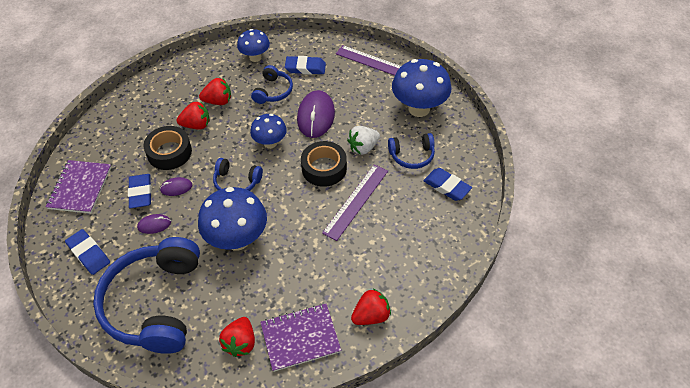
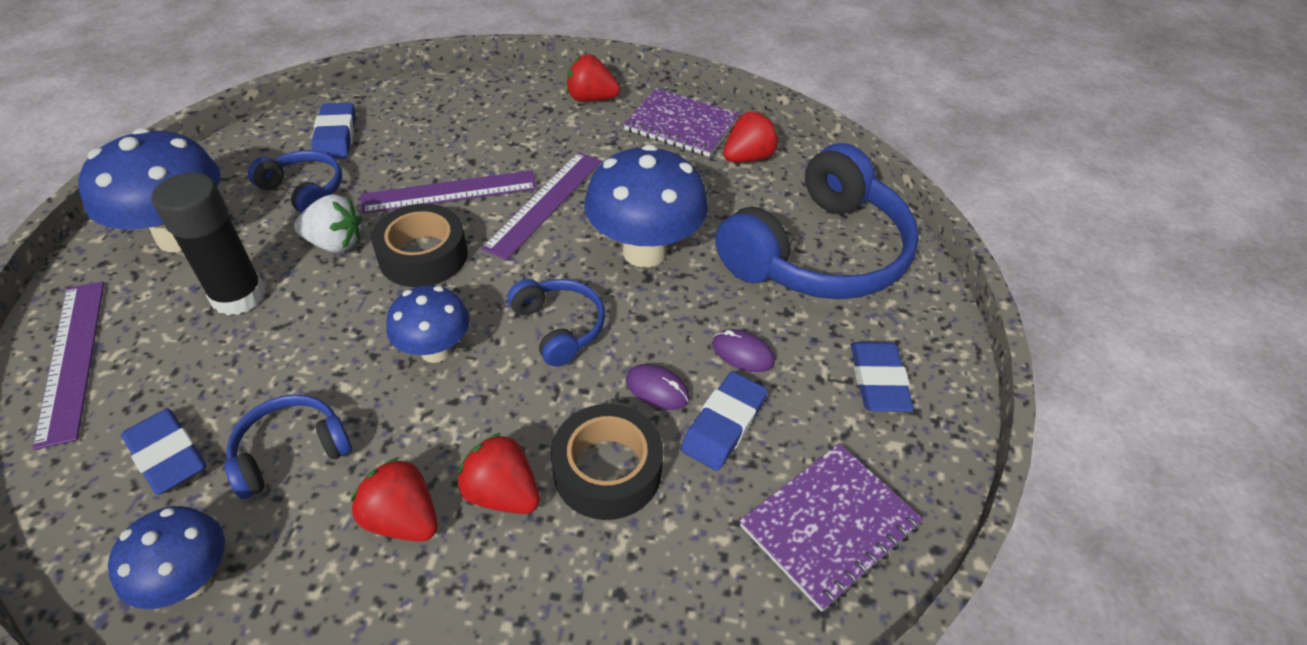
camera: 140 degrees left, 5 degrees down
purple mouse [297,90,335,138] -> none
none -> black glue stick [152,173,266,315]
none -> purple ruler [481,152,602,260]

